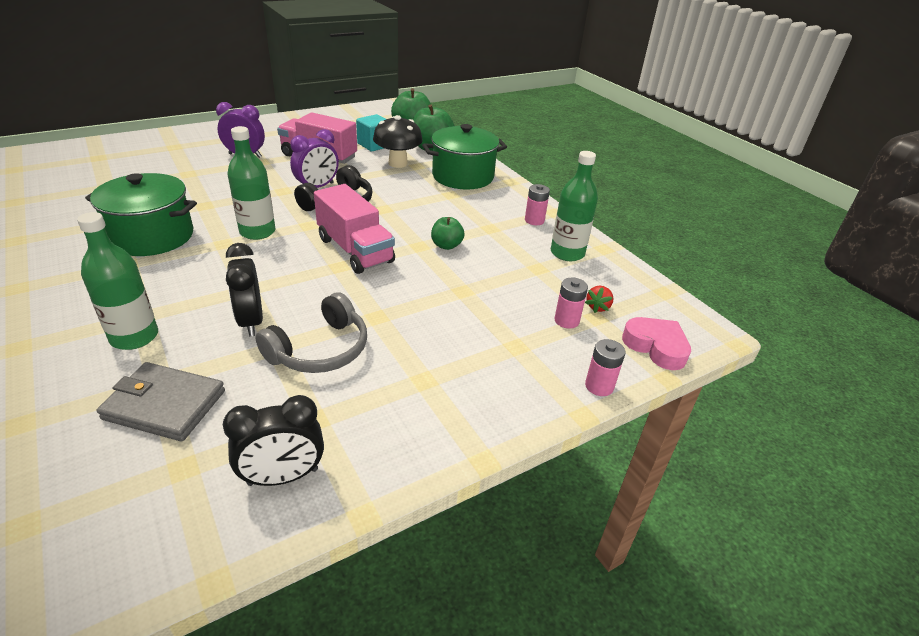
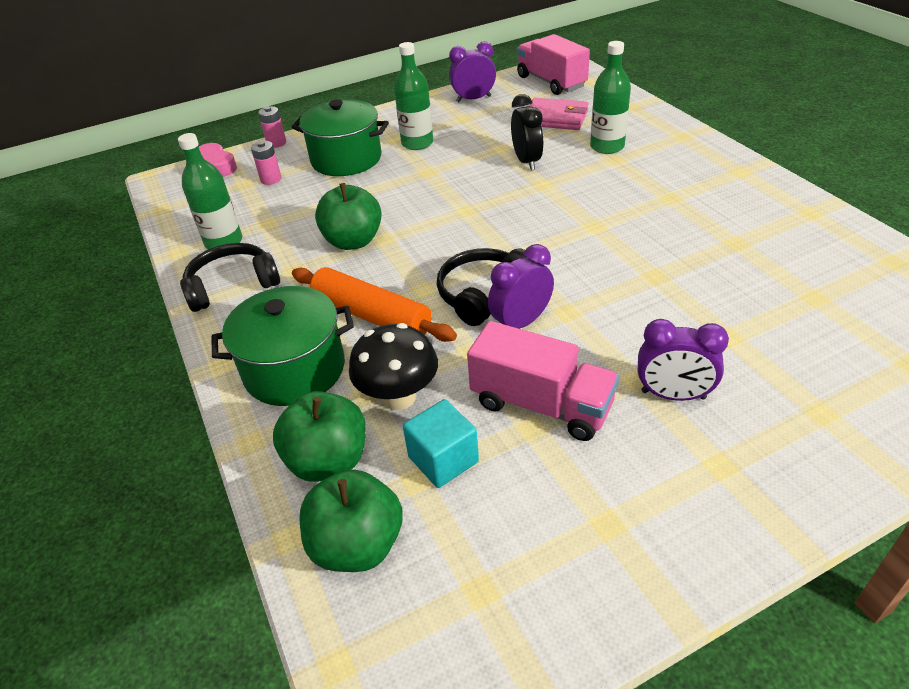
camera: 170 degrees left, 5 degrees up
green pot [85,173,197,256] -> green pot moved to [292,99,389,176]
grey wallet [97,362,225,441] -> pink wallet [529,98,589,130]
black clock [223,395,324,486] -> purple clock [449,41,496,102]
green bottle [227,126,276,240] -> green bottle moved to [394,42,433,150]
grey headphones [255,292,367,373] -> none
pink truck [314,184,395,274] -> pink truck moved to [517,34,590,95]
green apple [431,217,465,250] -> green apple [315,183,382,250], size x1.75
pink battery [525,184,550,225] -> black headphones [180,243,280,312]
red strawberry [585,286,614,313] -> none
none -> orange rolling pin [292,267,457,342]

